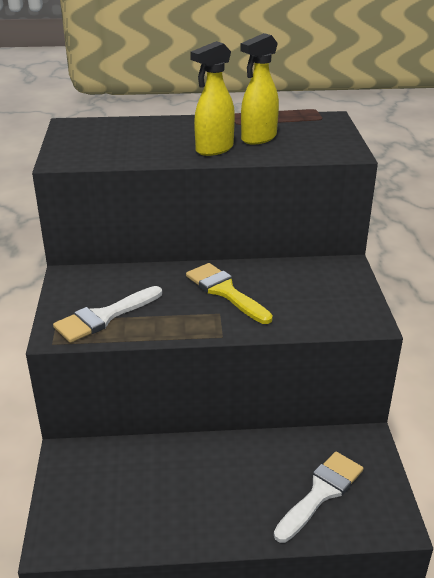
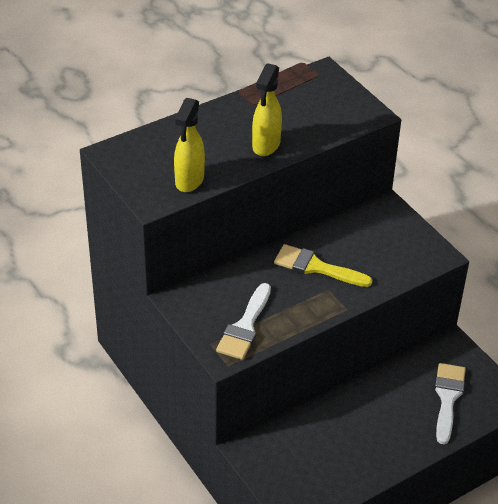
camera: 30 degrees left, 10 degrees up
yellow spray bottle [240,33,279,145] -> yellow spray bottle moved to [174,98,205,192]

